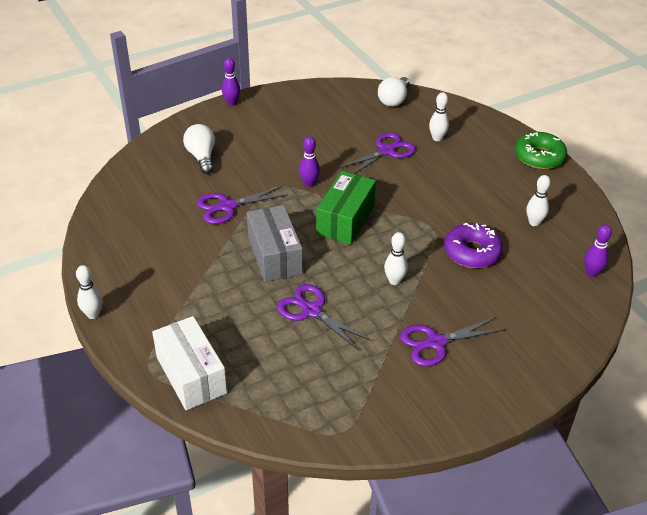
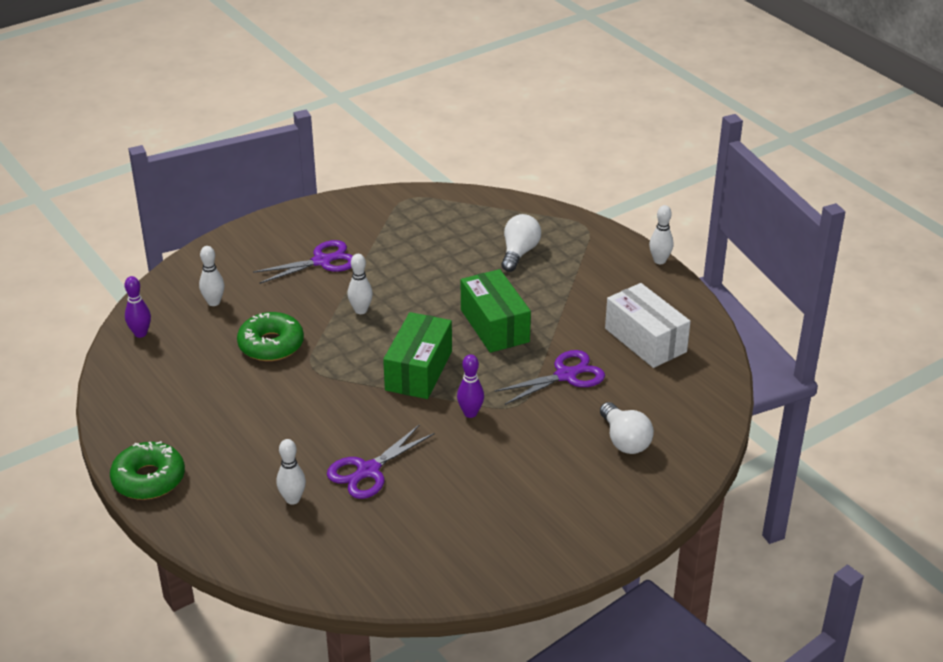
camera: 175 degrees right, 5 degrees down
white box [152,316,227,410] -> white box moved to [605,283,691,368]
purple bowling pin [222,58,240,106] -> none
grey box [247,205,303,282] -> green box [461,269,531,353]
purple scissors [277,284,371,350] -> none
white light bulb [378,77,410,107] -> white light bulb moved to [501,214,541,272]
purple donut [444,223,503,268] -> green donut [237,312,304,361]
white bowling pin [527,175,551,226] -> white bowling pin moved to [199,246,224,306]

